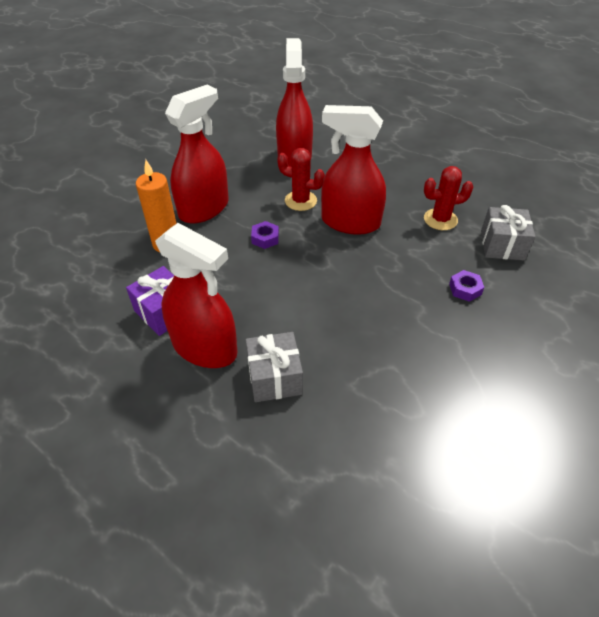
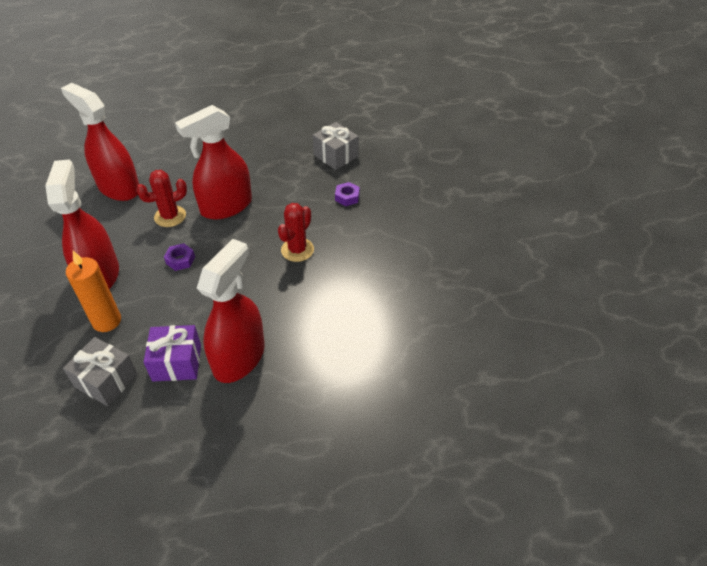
camera: 50 degrees left, 0 degrees up
red spray bottle [155,223,238,368] -> red spray bottle turned 45 degrees counterclockwise [197,239,265,383]
grey gift [246,332,303,402] -> grey gift moved to [63,337,137,406]
red cactus [424,166,473,230] -> red cactus moved to [278,203,314,262]

